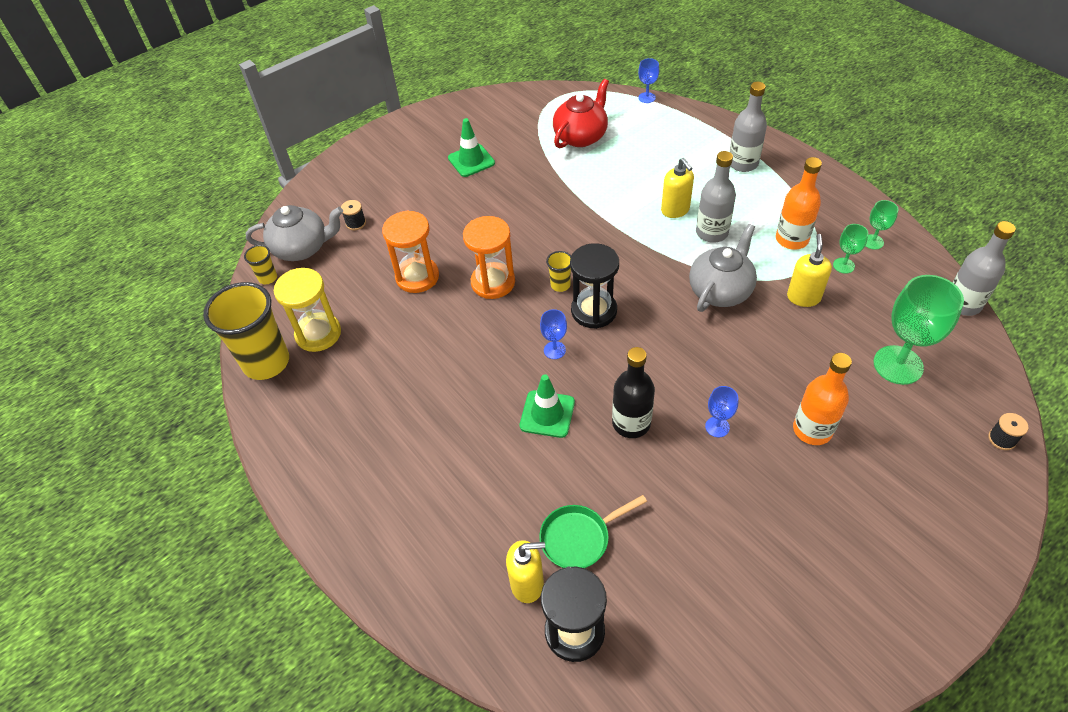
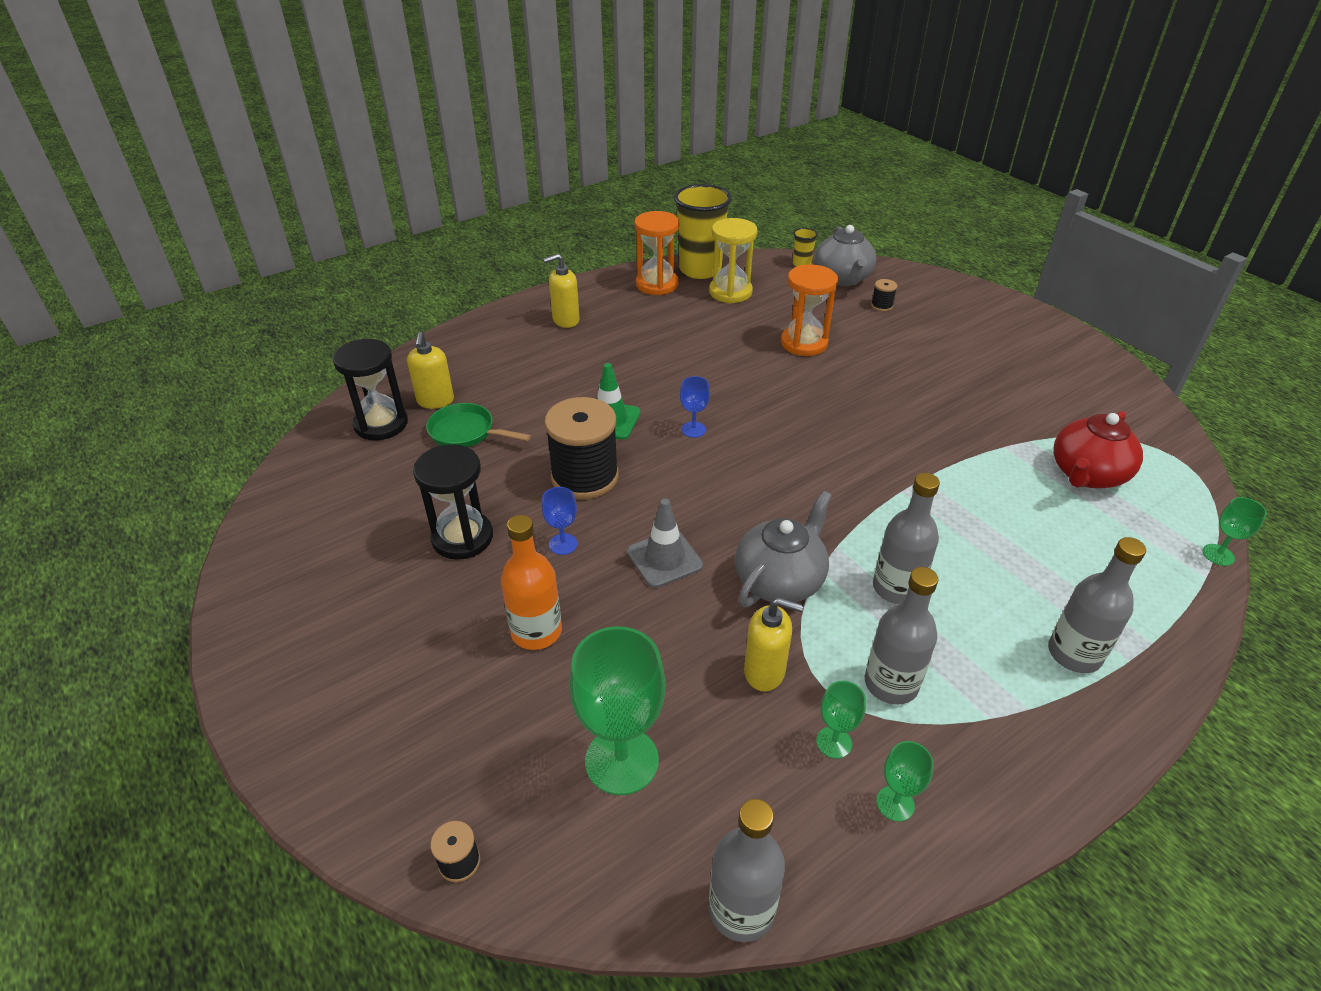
camera: 90 degrees right, 10 degrees down
green traffic cone [448,118,495,177] -> none
orange hourglass [463,216,515,299] -> orange hourglass moved to [634,211,679,295]
green pan [539,495,647,568] -> green pan turned 45 degrees counterclockwise [426,403,531,447]
yellow cup [546,251,571,292] -> none
red teapot [553,79,609,148] -> red teapot turned 90 degrees clockwise [1053,411,1143,488]
black hourglass [570,243,619,329] -> black hourglass moved to [413,444,493,560]
black bottle [612,347,655,438] -> black spool [544,397,619,499]
blue goblet [638,58,659,103] -> green goblet [1202,497,1267,566]
yellow soap dispenser [661,158,694,218] -> yellow soap dispenser moved to [543,254,580,328]
grey teapot [689,224,757,312] -> grey teapot turned 90 degrees counterclockwise [735,491,832,607]
orange bottle [776,157,822,249] -> grey bottle [865,567,938,705]
none -> grey traffic cone [627,499,703,588]

